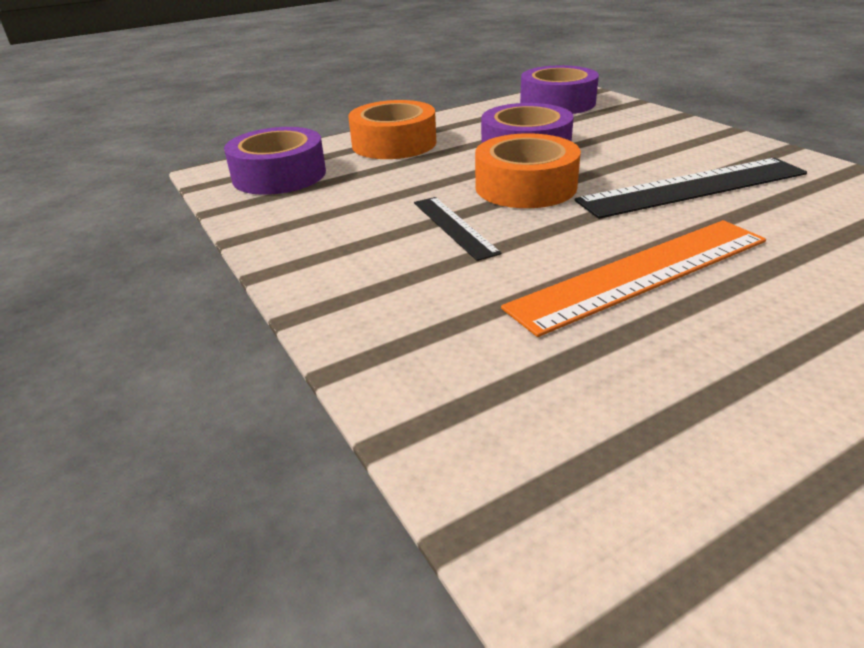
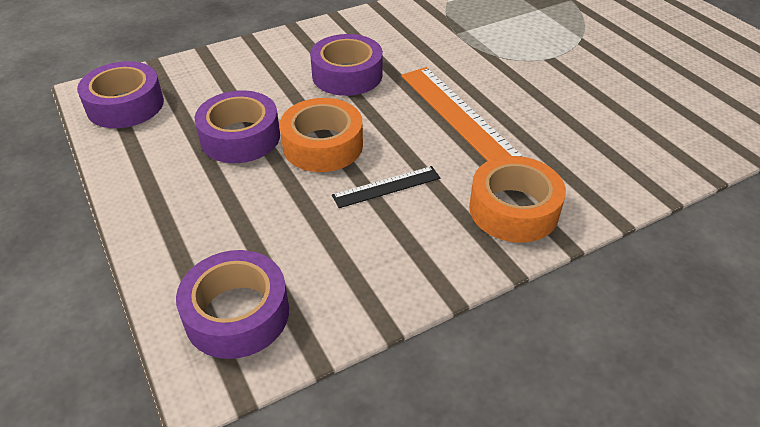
camera: 90 degrees left, 10 degrees up
orange tape [348,100,437,159] -> orange tape moved to [469,156,566,243]
black ruler [575,158,807,219] -> purple tape [310,34,383,96]

